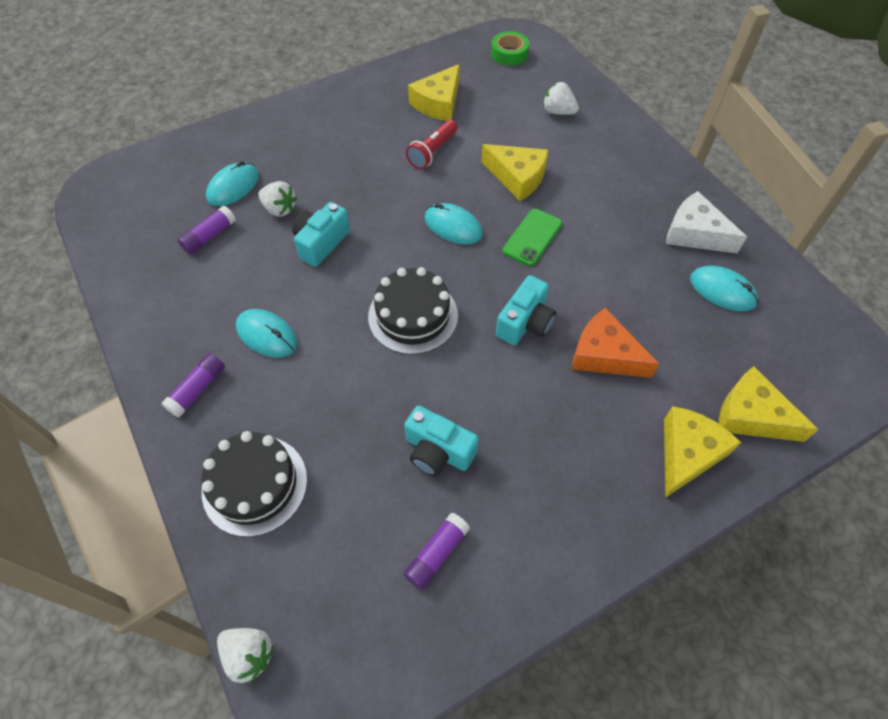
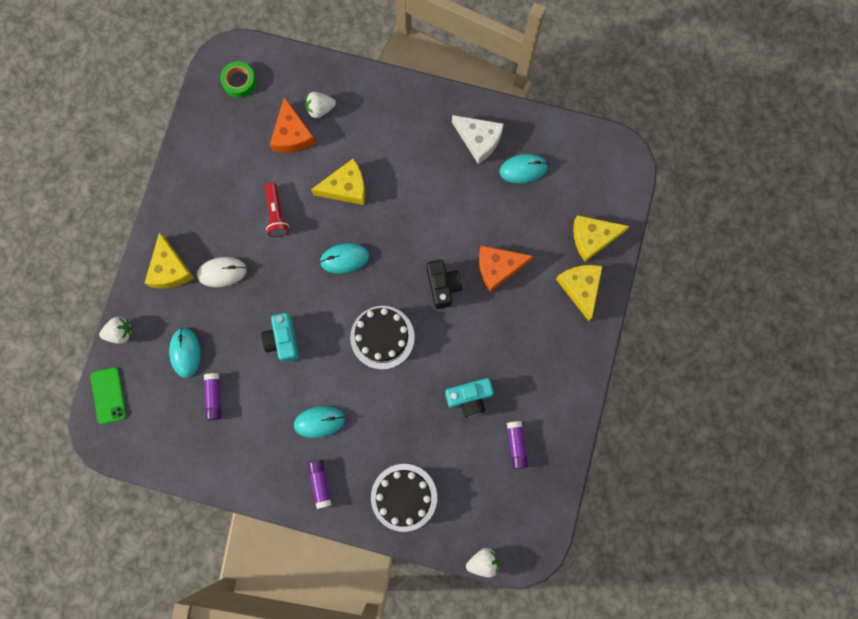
camera: 45 degrees left, 20 degrees up
white strawberry [258,181,297,217] -> white strawberry moved to [99,317,132,344]
yellow cheese [408,64,460,121] -> yellow cheese moved to [145,232,194,289]
turquoise camera [496,275,556,345] -> black camera [427,260,462,309]
green phone [502,209,562,266] -> green phone moved to [91,367,126,424]
white cheese [666,191,747,253] -> white cheese turned 135 degrees counterclockwise [452,115,504,164]
none -> white mouse [197,257,247,287]
none -> orange cheese [270,97,316,153]

